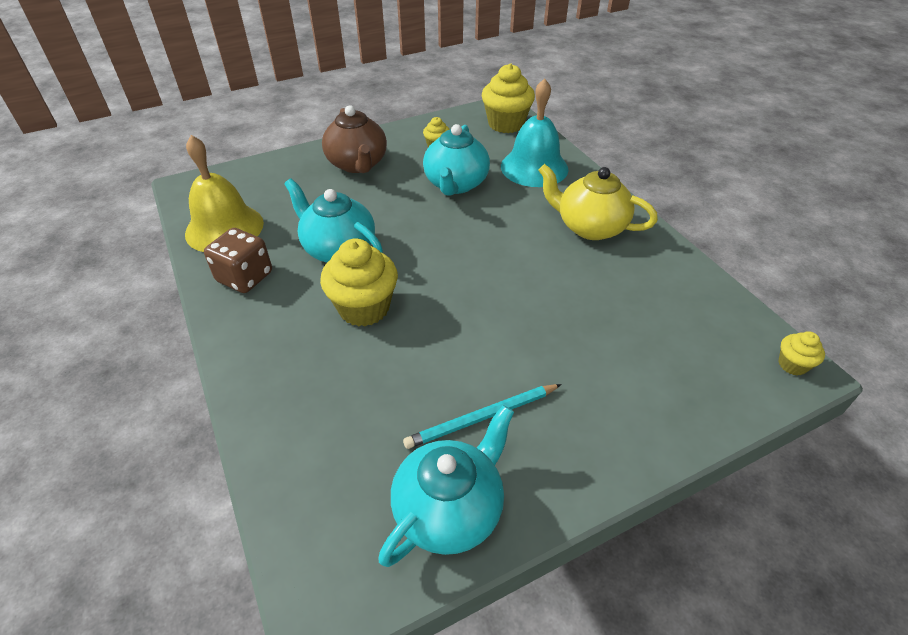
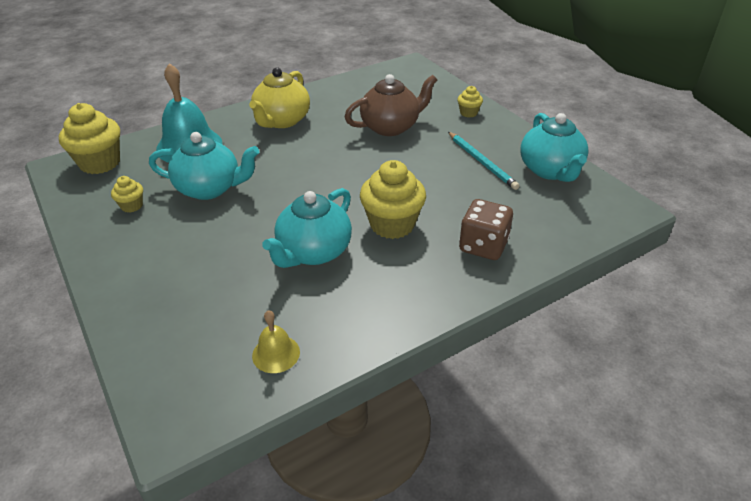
camera: 95 degrees left, 5 degrees down
yellow bell [185,135,264,252] -> yellow bell [252,310,300,373], size x0.50
brown dice [204,228,272,293] -> brown dice moved to [459,199,513,260]
brown teapot [322,105,387,173] -> brown teapot moved to [345,74,437,136]
turquoise teapot [378,405,514,567] -> turquoise teapot turned 135 degrees counterclockwise [521,113,589,182]
yellow cupcake [778,331,825,376] -> yellow cupcake moved to [457,86,483,117]

